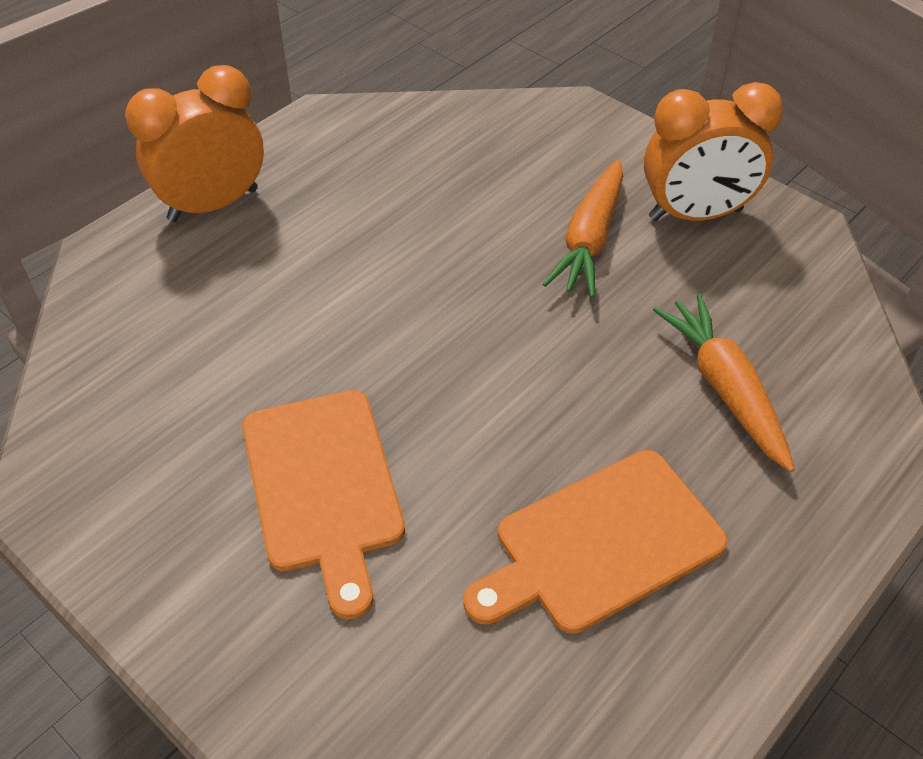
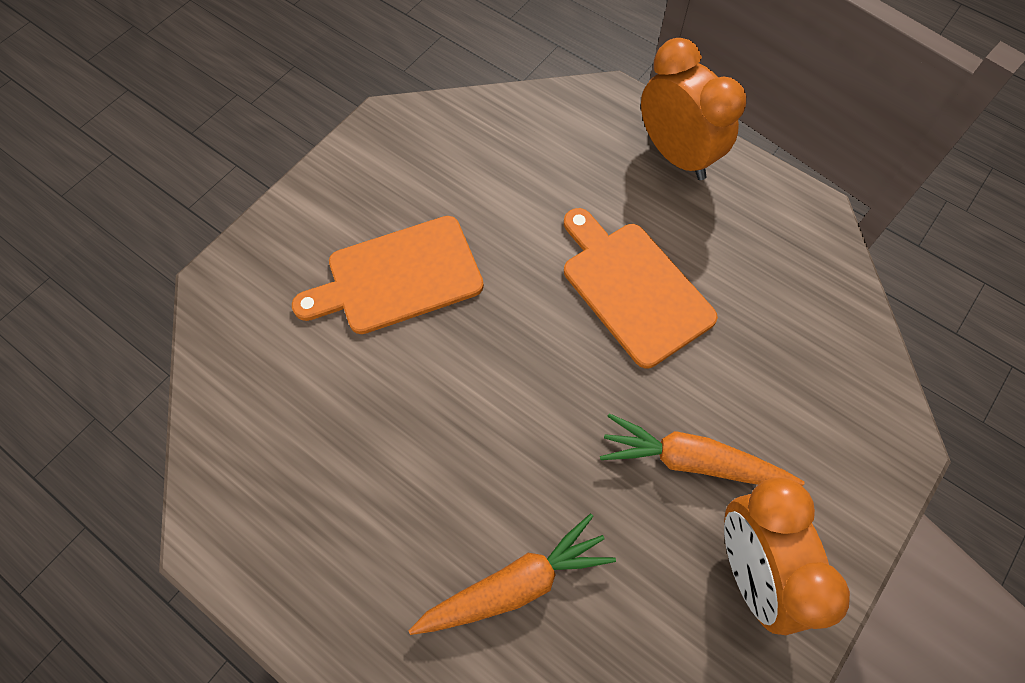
camera: 85 degrees right, 15 degrees up
orange cutting board [463,450,728,634] -> orange cutting board moved to [564,208,718,368]

